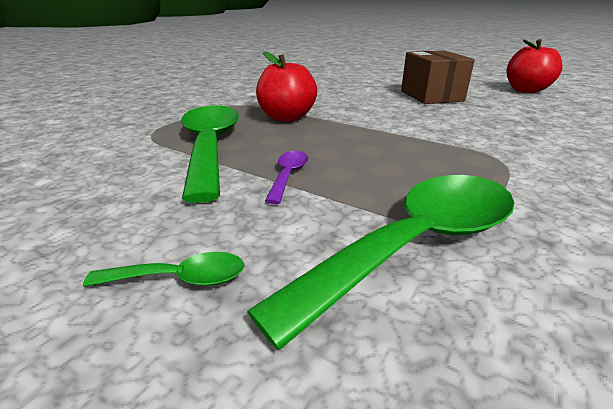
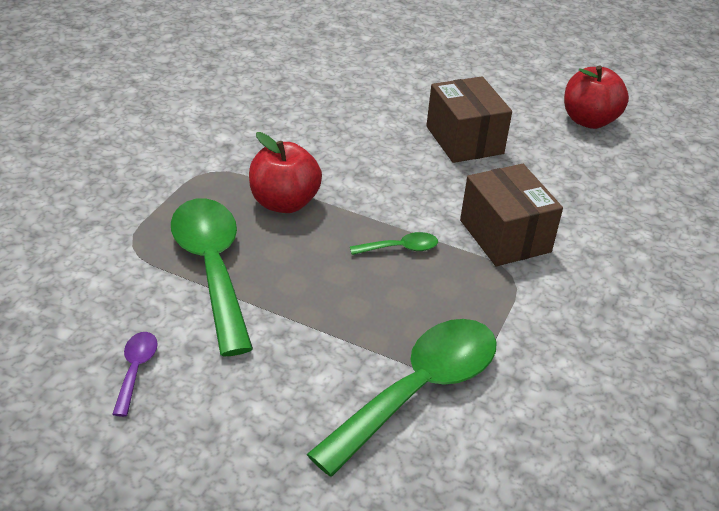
camera: 10 degrees left, 10 degrees up
green spoon [83,252,244,287] -> green spoon moved to [350,232,438,255]
purple spoon [265,151,308,204] -> purple spoon moved to [112,332,158,417]
none -> brown box [460,164,563,266]

